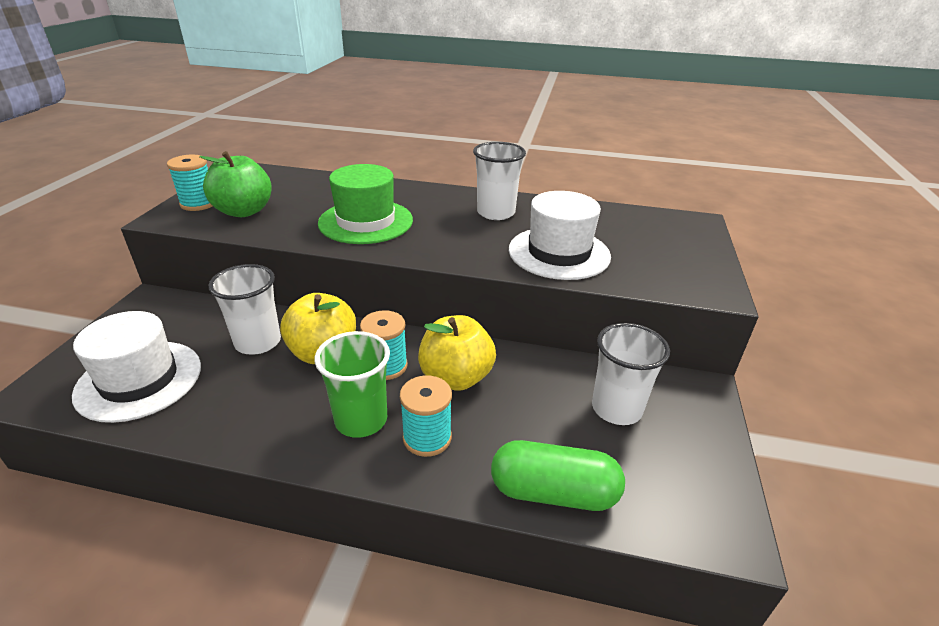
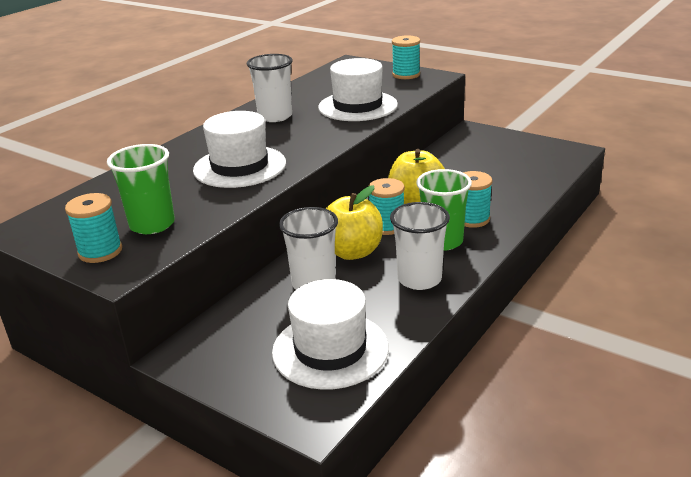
camera: 65 degrees left, 5 degrees down
green apple [199,151,272,217] -> green cup [107,144,175,234]
green hat [318,164,413,244] -> white hat [193,111,286,188]
green capsule [491,440,625,511] -> none
white cup [592,323,670,425] -> white cup moved to [390,202,450,290]
none -> turquoise spool [392,35,420,79]

